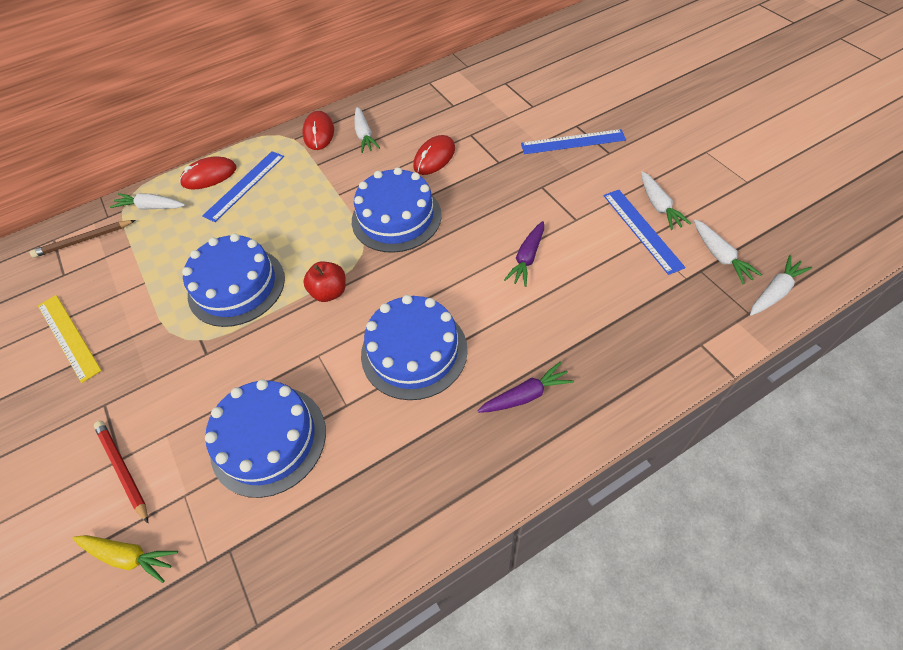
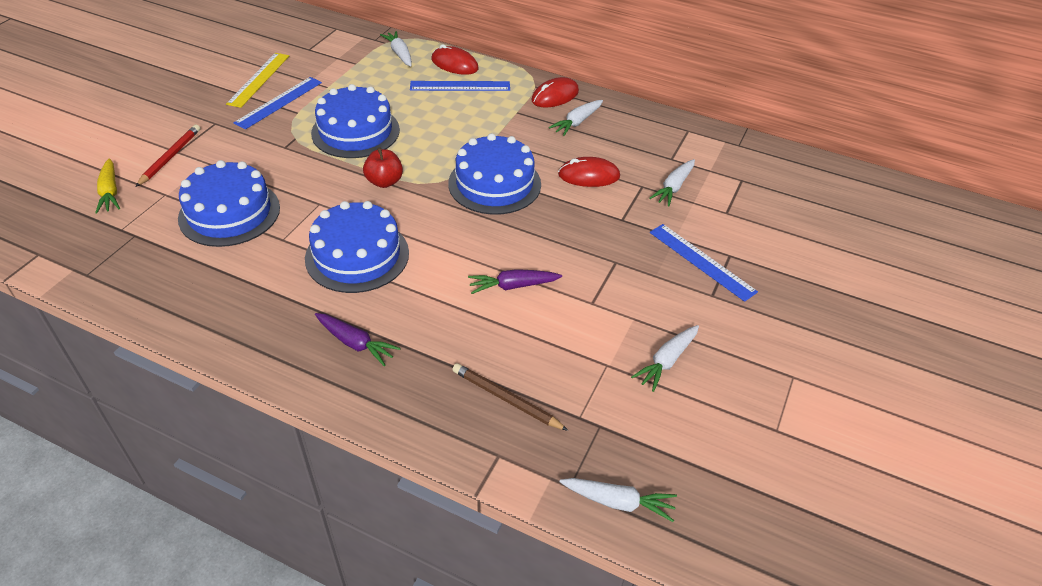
camera: 50 degrees right, 10 degrees down
brown pencil [30,220,135,258] -> brown pencil moved to [452,363,568,431]
blue ruler [603,190,686,275] -> blue ruler moved to [233,77,322,129]
white carrot [694,220,762,284] -> white carrot moved to [649,159,695,206]

